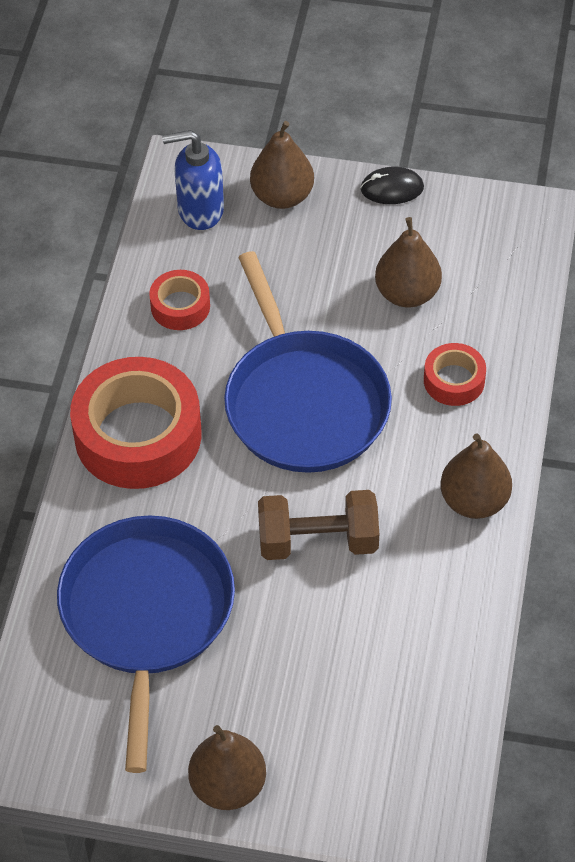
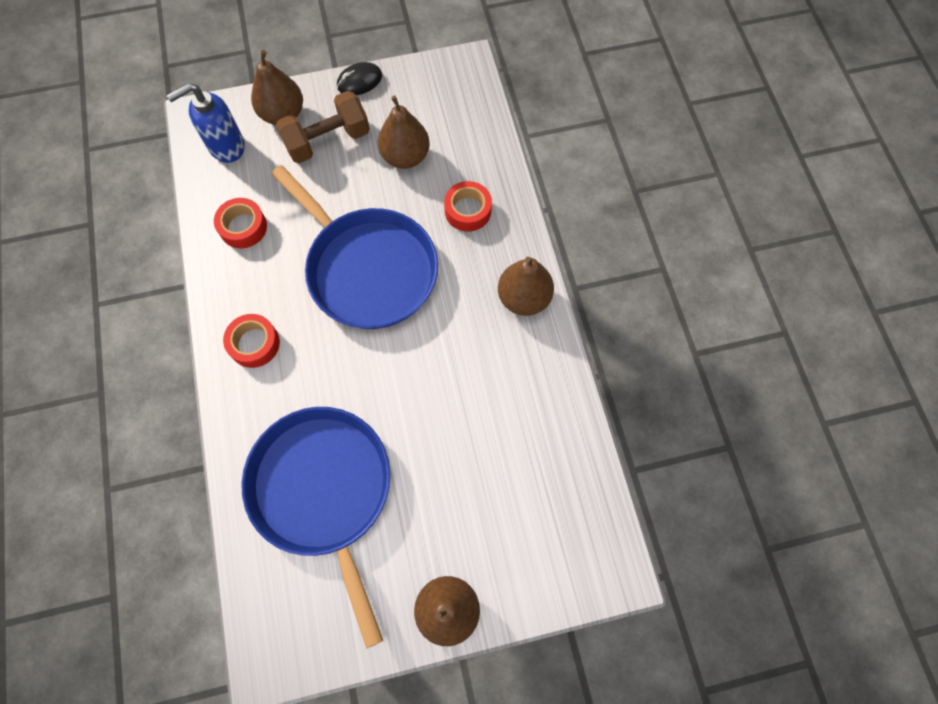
camera: 25 degrees left, 15 degrees up
red tape [70,357,201,489] -> red tape [223,314,280,368], size x0.49
brown dumbbell [258,490,379,560] -> brown dumbbell moved to [276,91,370,163]

